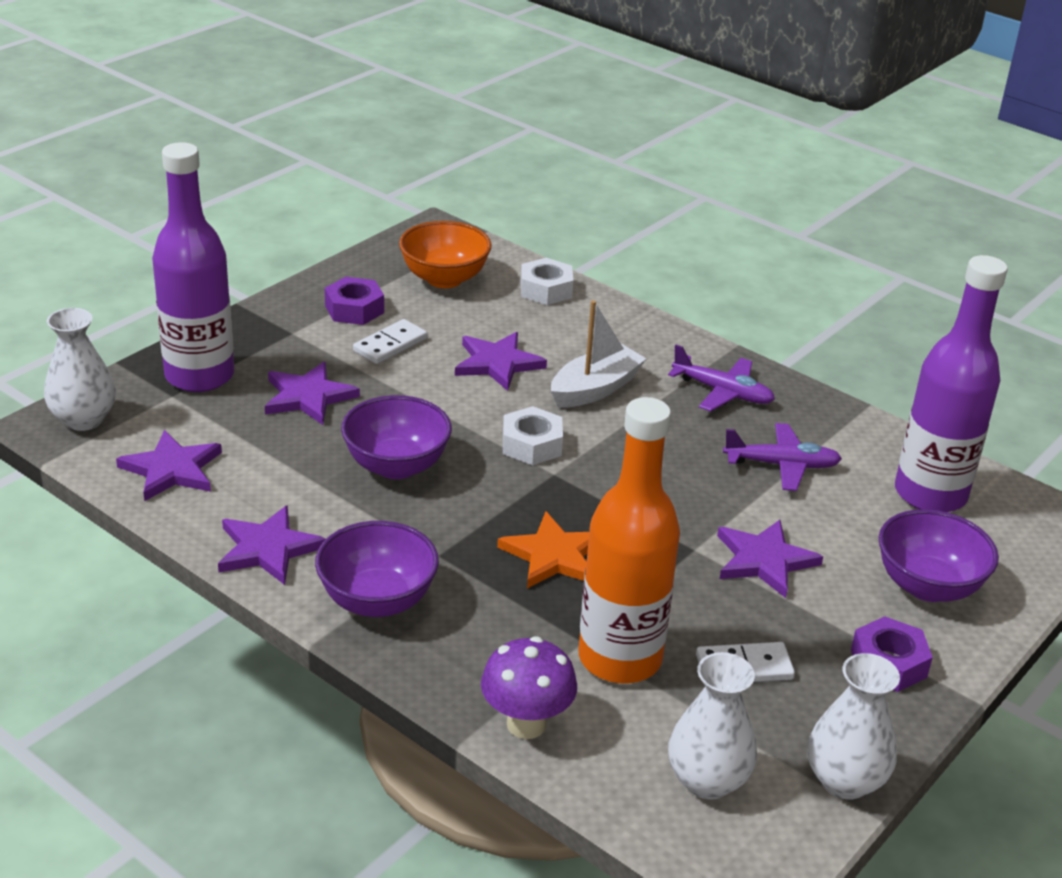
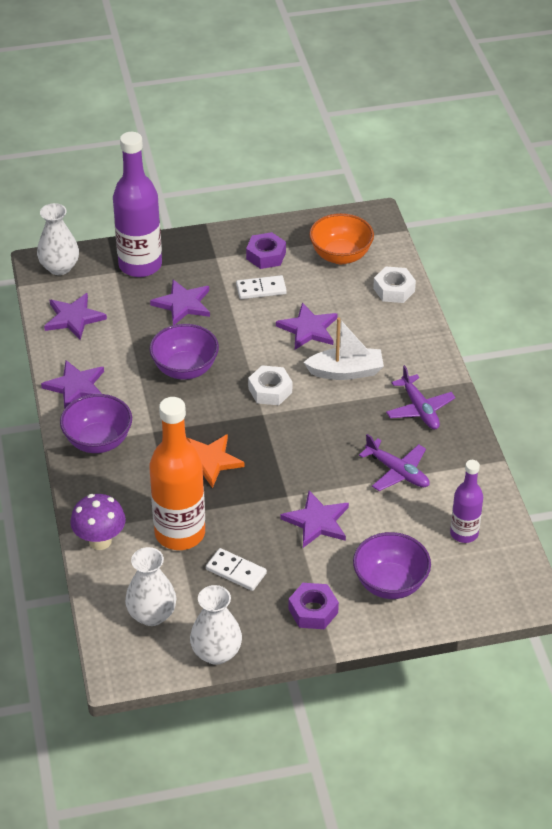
camera: 40 degrees right, 10 degrees up
purple bottle [895,255,1008,512] -> purple bottle [450,460,483,543], size x0.56

